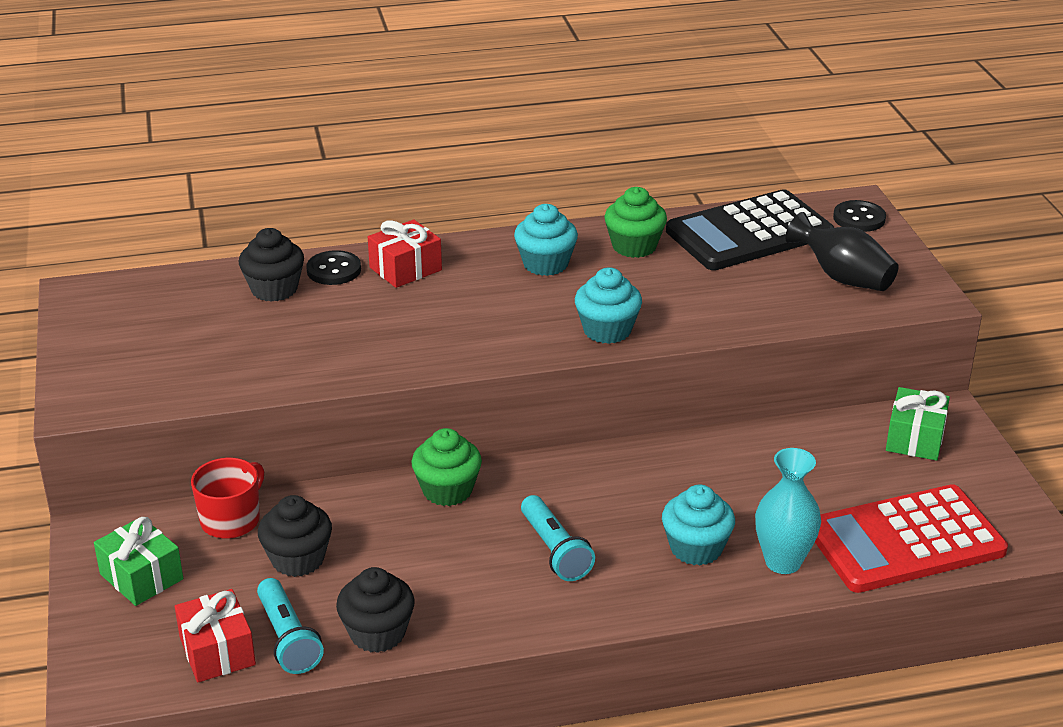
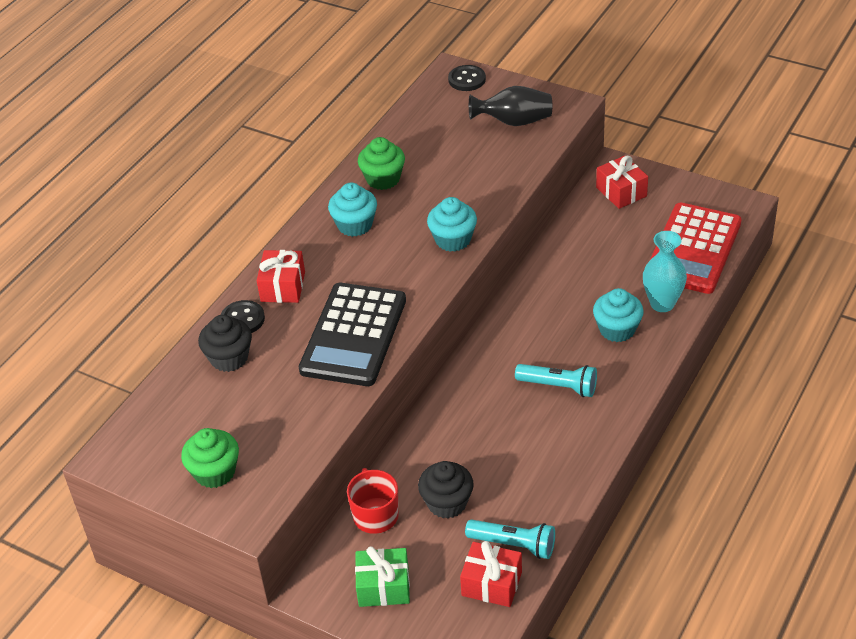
camera: 45 degrees left, 10 degrees up
black cupcake [336,567,415,653] -> none
green cupcake [411,428,482,506] -> green cupcake moved to [181,428,239,488]
black calculator [666,189,834,270] -> black calculator moved to [299,283,406,386]
green gift [886,387,950,461] -> red gift [596,156,648,209]

